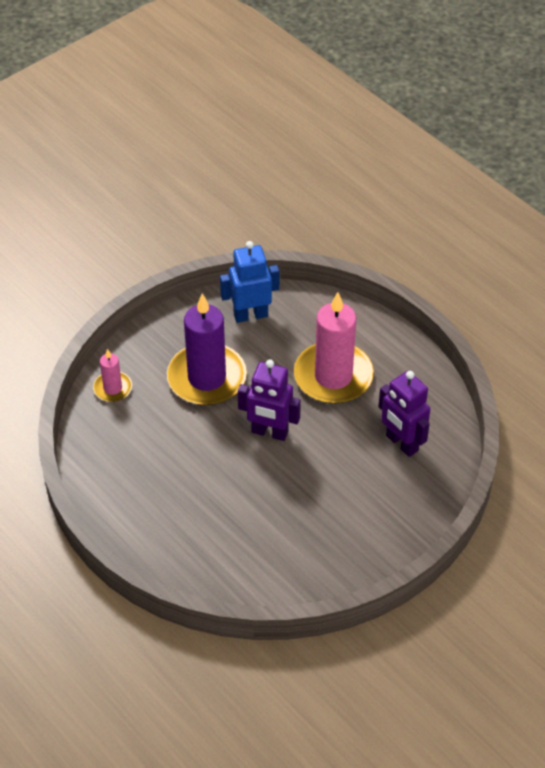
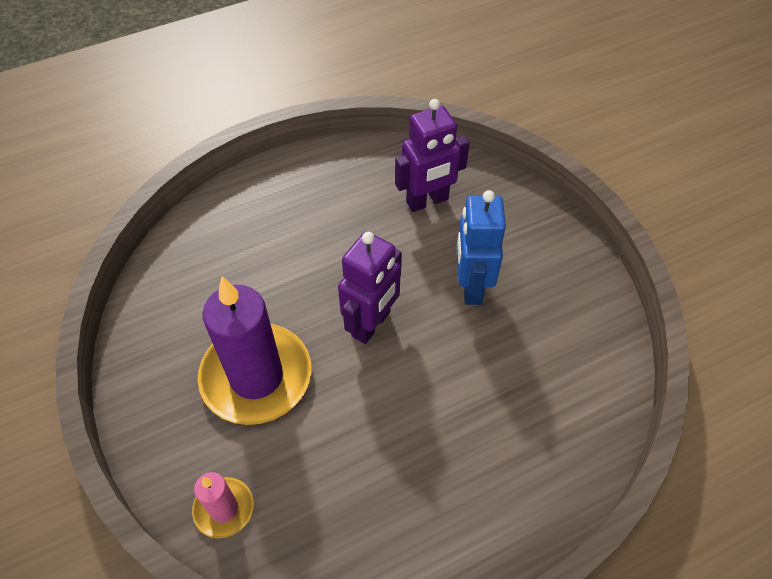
camera: 75 degrees left, 5 degrees up
blue robot [220,241,279,323] -> blue robot moved to [457,190,506,305]
pink candle [294,292,374,404] -> none

